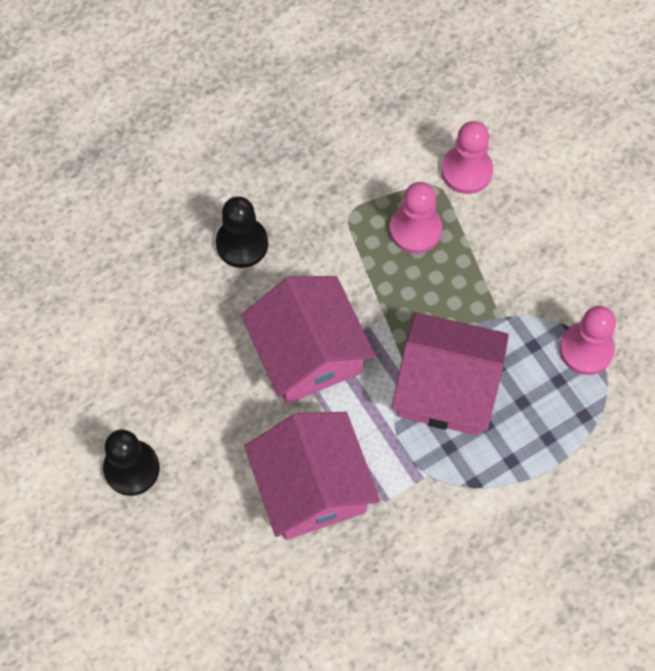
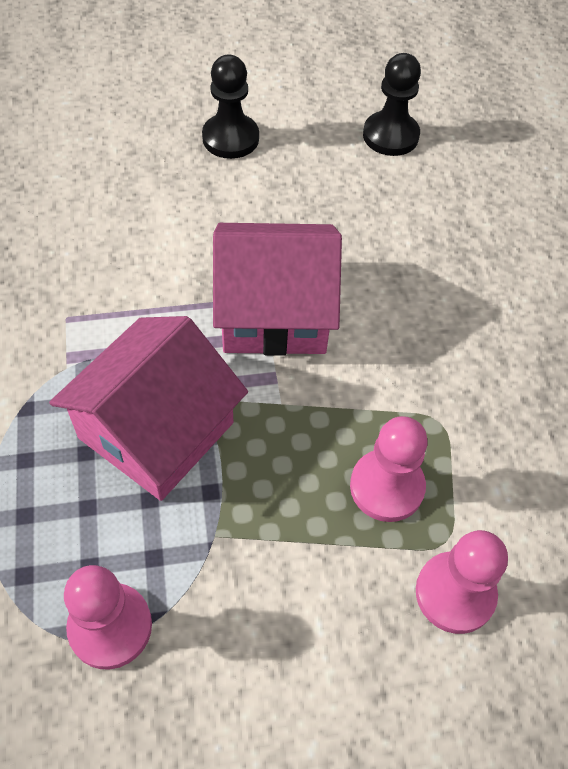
camera: 110 degrees right, 10 degrees down
black pawn [216,196,268,268] -> black pawn moved to [363,53,421,156]
pink house [244,412,380,540] -> none

